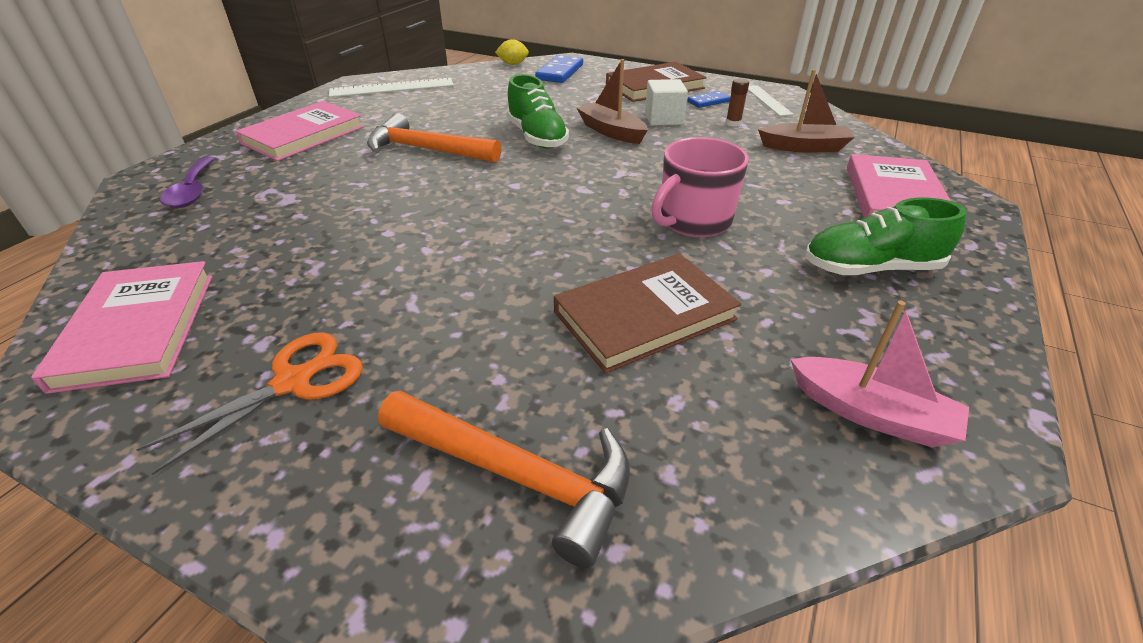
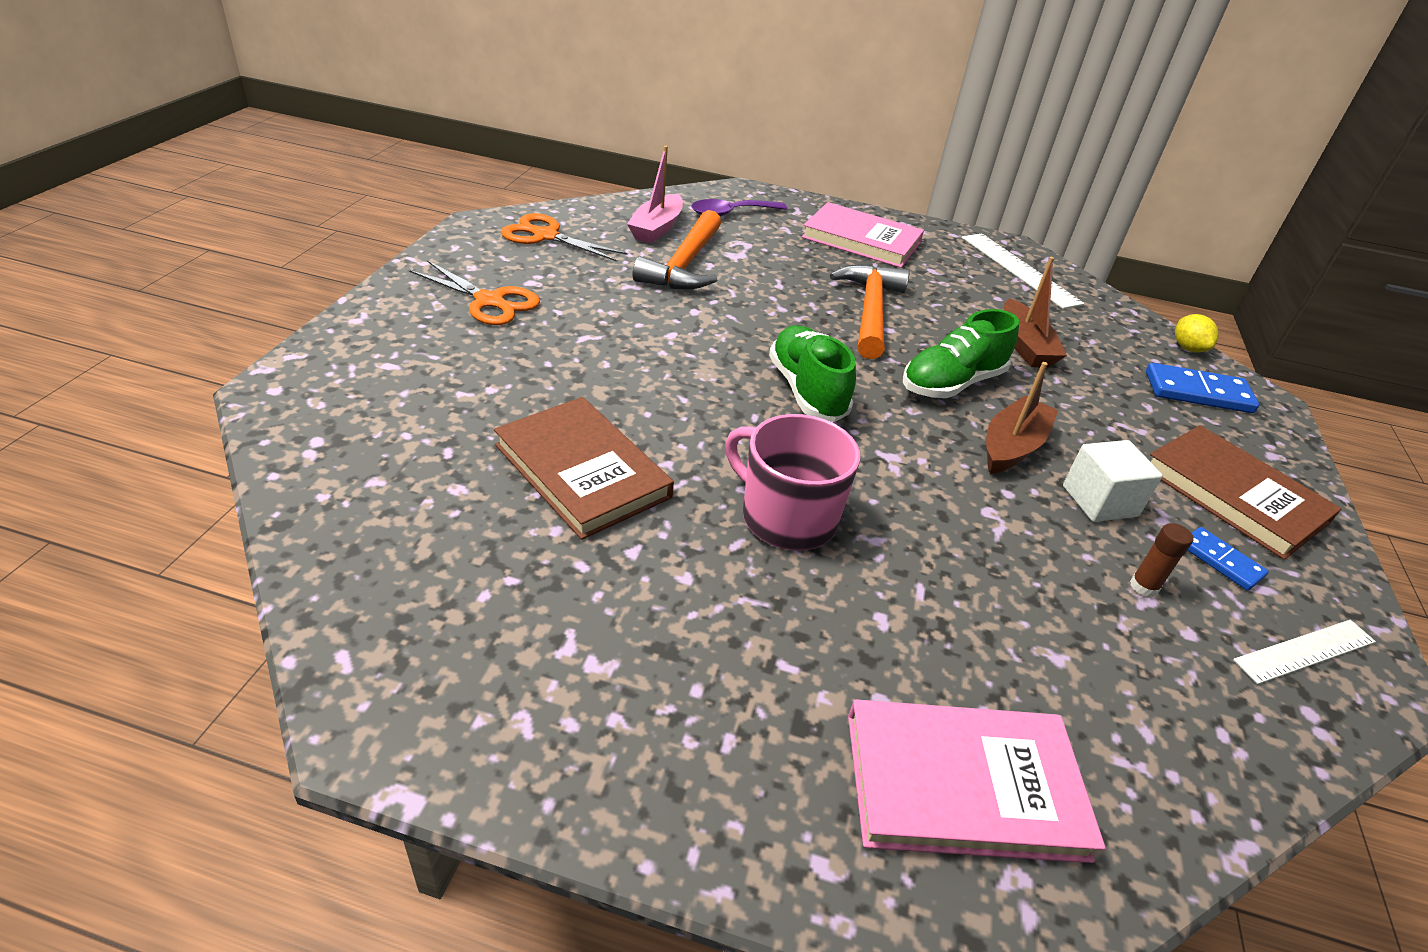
camera: 75 degrees right, 0 degrees up
pink book [31,261,212,394] -> orange scissors [501,213,627,261]
orange hammer [378,390,630,568] -> orange hammer moved to [633,210,721,290]
brown boat [758,69,855,153] -> brown boat moved to [1004,257,1067,368]
pink boat [790,301,969,448] -> pink boat moved to [627,146,683,244]
green shoe [805,198,966,275] -> green shoe moved to [769,325,856,422]

